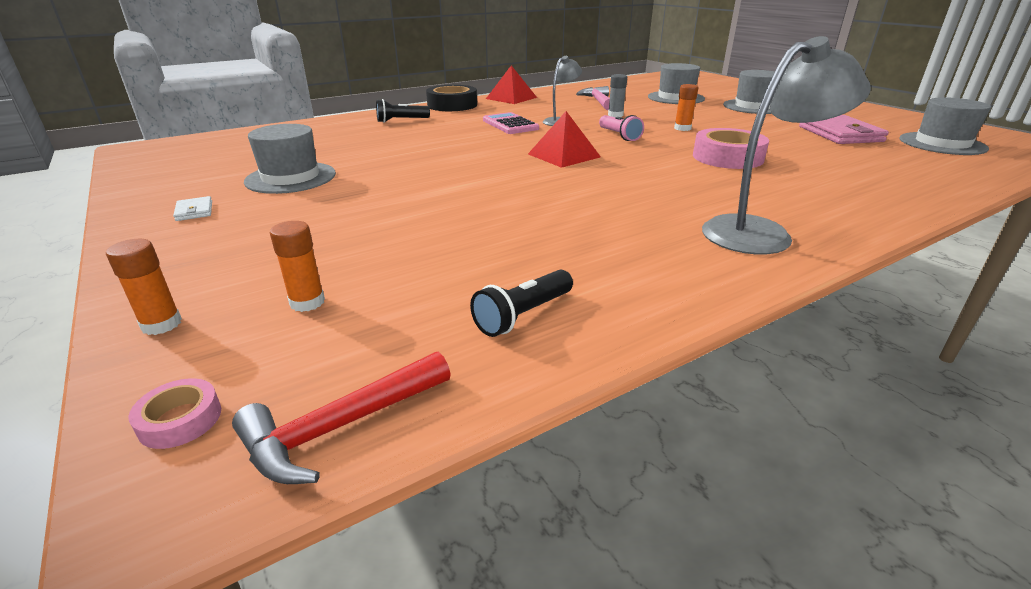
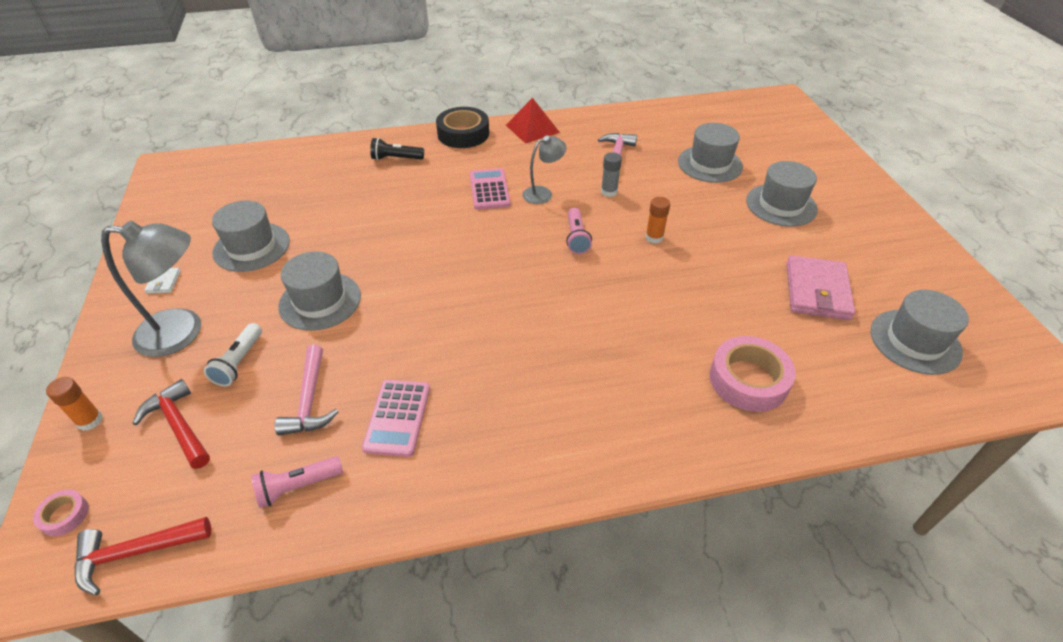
camera: 20 degrees right, 15 degrees up
orange glue stick [270,221,325,312] -> red hammer [132,379,210,469]
black flashlight [470,270,573,337] -> pink flashlight [251,456,343,508]
red pyramid [528,111,601,168] -> none
pink tape [693,128,769,169] -> pink tape moved to [710,336,796,412]
grey lamp [702,36,871,254] -> grey lamp moved to [101,221,201,357]
none -> white flashlight [204,323,262,386]
none -> pink hammer [275,345,338,436]
none -> grey hat [278,251,361,331]
none -> pink calculator [362,380,430,457]

